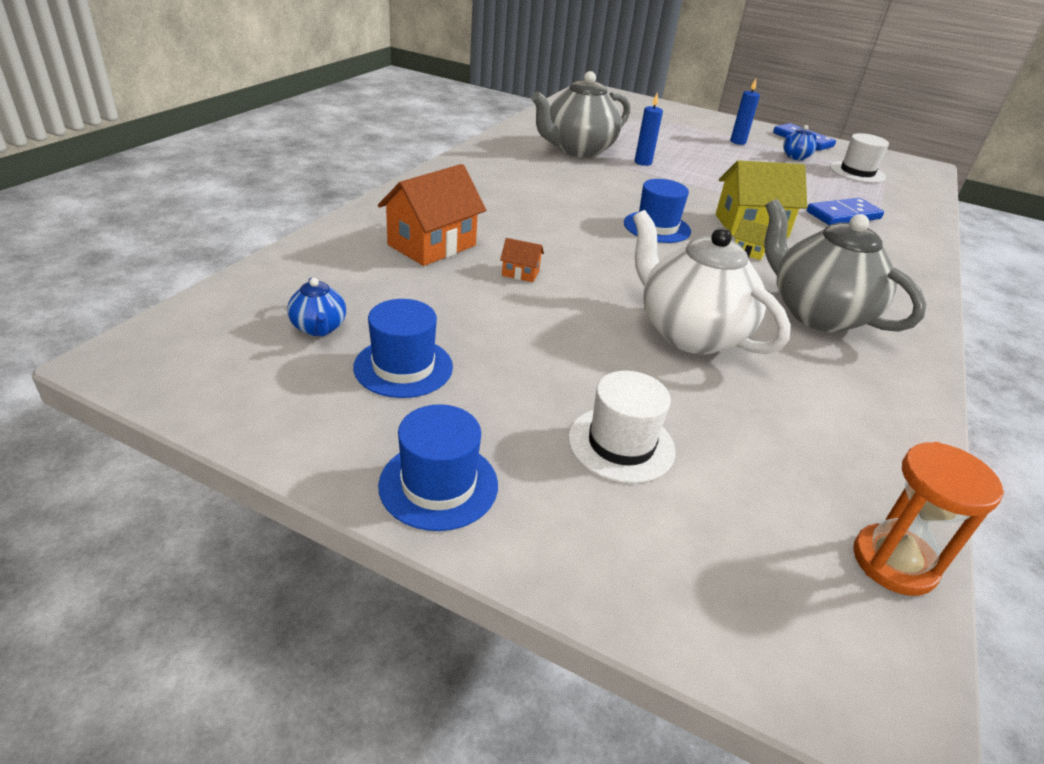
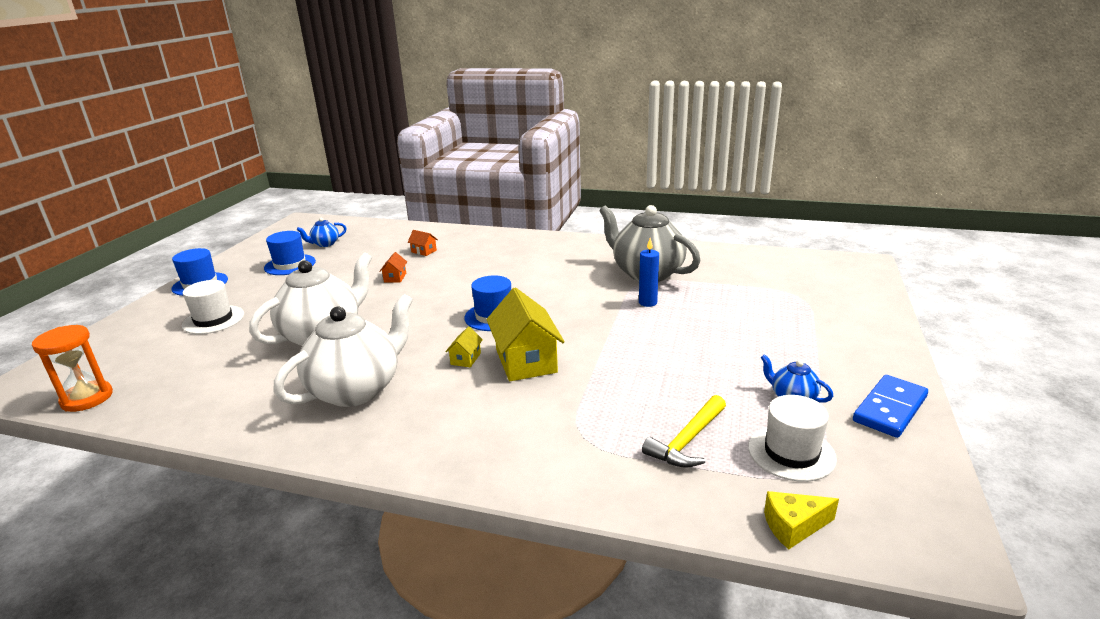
camera: 85 degrees right, 10 degrees down
orange house [378,164,486,266] -> orange house [408,230,438,256], size x0.45
blue candle [730,79,760,145] -> none
grey teapot [764,199,926,332] -> white teapot [273,294,413,407]
blue domino [807,198,884,225] -> none
none -> yellow hammer [642,395,726,468]
none -> yellow cheese [764,491,839,549]

